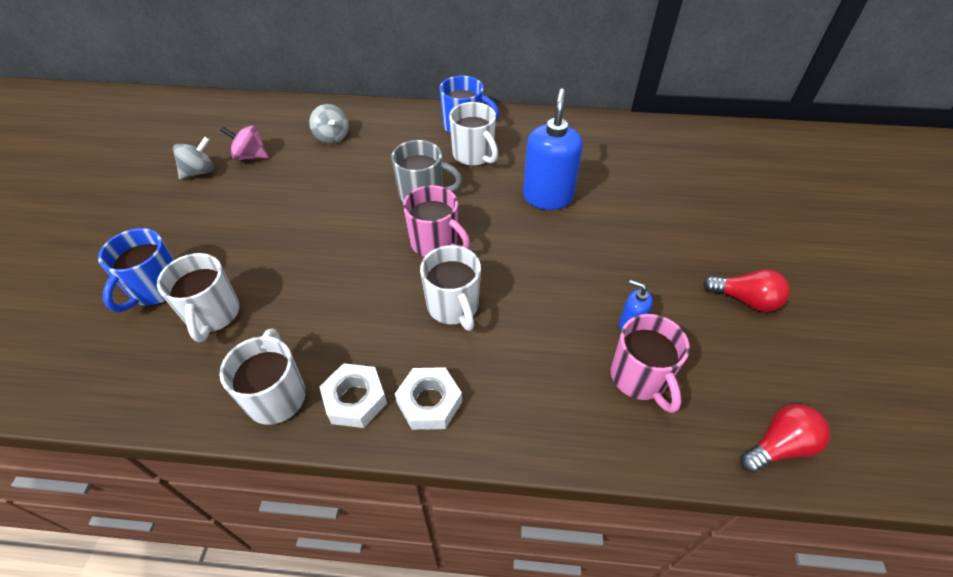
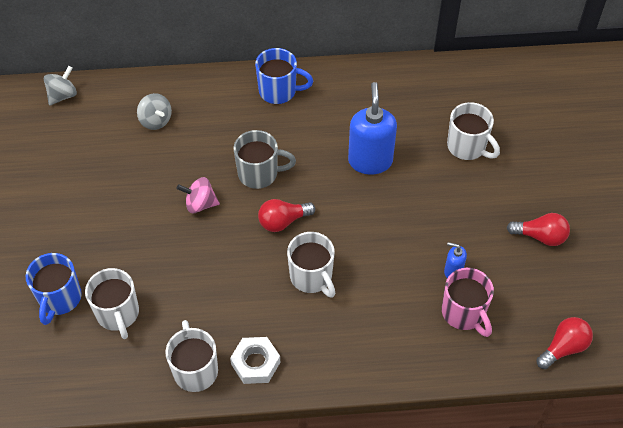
camera: 10 degrees left, 5 degrees up
grey spinning top [173,137,214,180] -> grey spinning top moved to [44,66,77,106]
pink spinning top [220,125,268,160] -> pink spinning top moved to [176,177,220,213]
white nut [395,367,462,430] -> none
pink mug [403,185,470,257] -> red light bulb [258,199,315,232]
white mug [449,102,498,166] -> white mug moved to [447,102,500,160]

